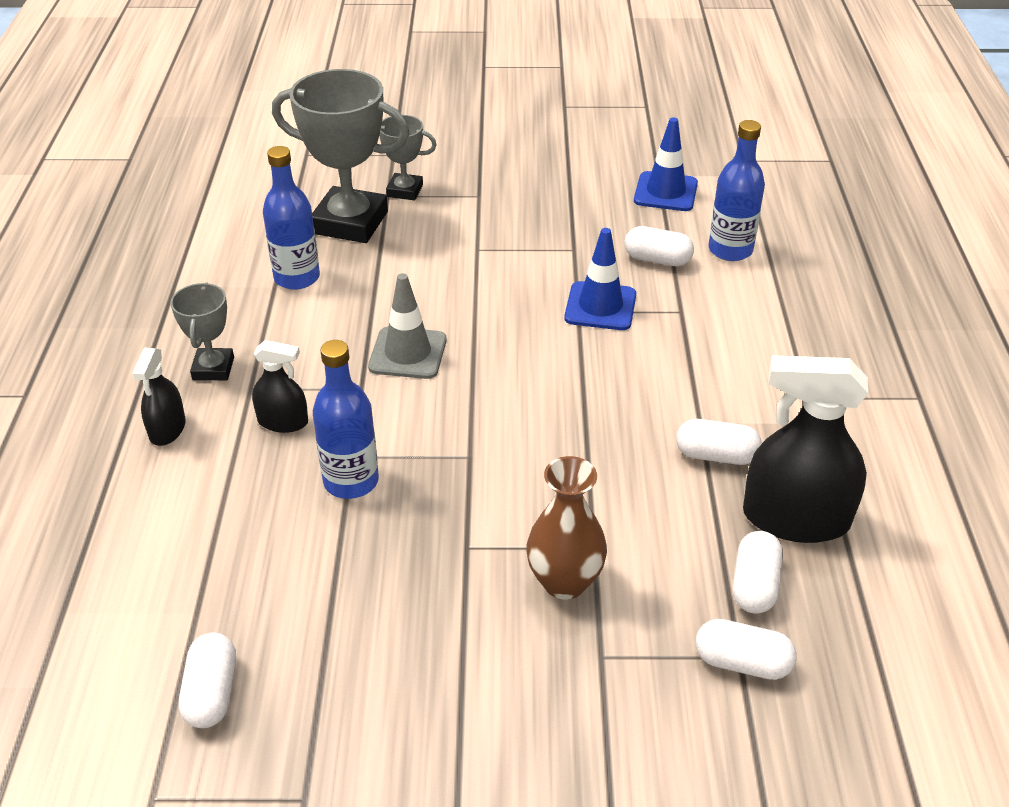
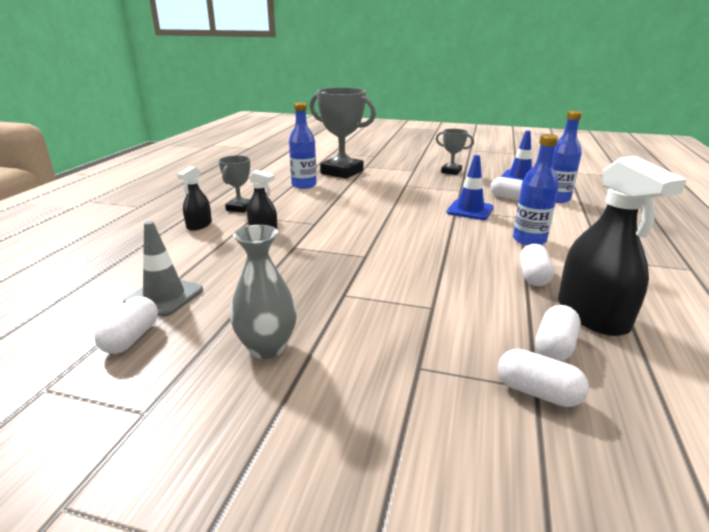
camera: 15 degrees right, 15 degrees down
blue bottle [313,340,379,499] -> blue bottle moved to [513,134,559,245]
grey traffic cone [368,273,447,379] -> grey traffic cone moved to [123,221,203,317]
grey trophy [379,115,436,200] -> grey trophy moved to [436,129,474,175]
brown vase [526,456,607,600] -> none
white capsule [676,419,762,465] -> white capsule turned 75 degrees clockwise [520,244,554,286]
black spray bottle [743,355,868,543] -> black spray bottle turned 135 degrees counterclockwise [558,156,687,336]
none -> grey vase [230,225,297,359]

